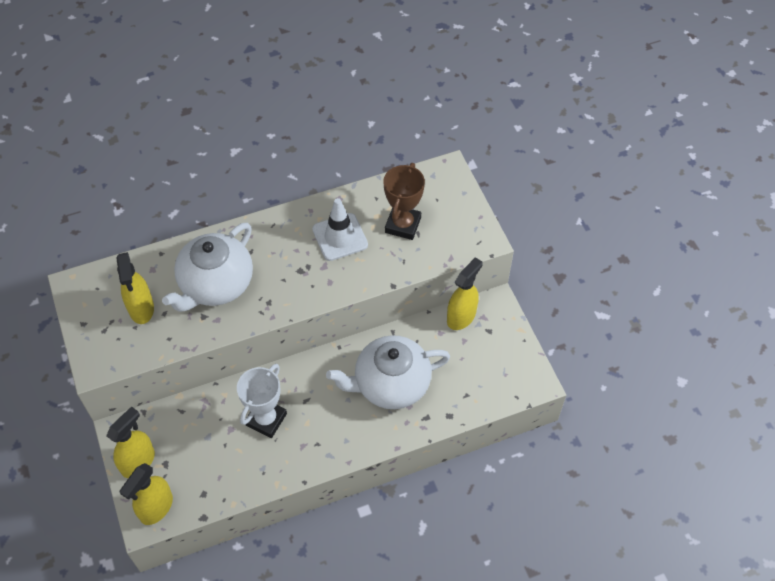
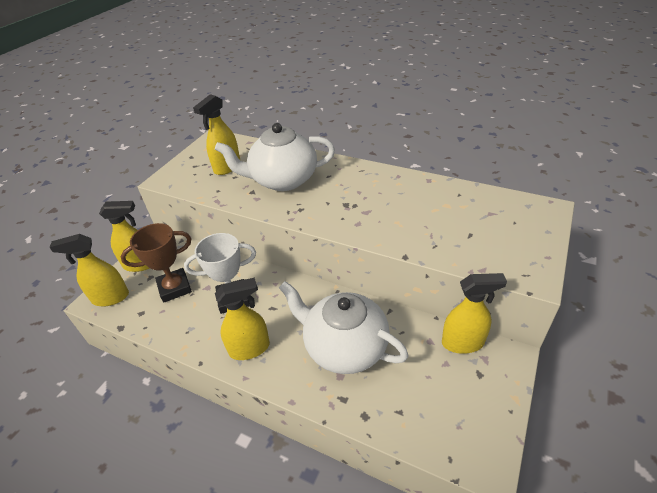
camera: 50 degrees right, 15 degrees down
white traffic cone [312,198,368,261] -> none
brown trophy [383,163,425,240] -> brown trophy moved to [121,223,192,303]
none -> yellow spray bottle [215,278,270,360]

